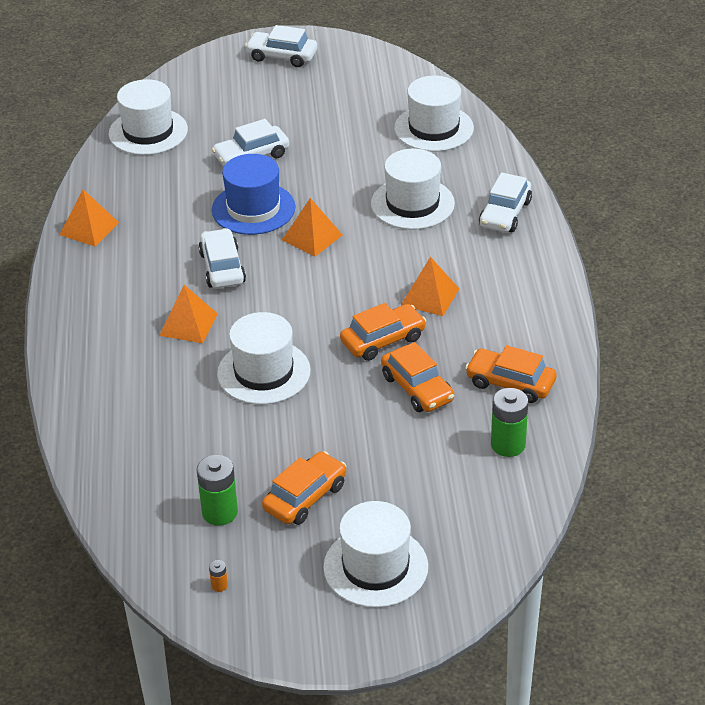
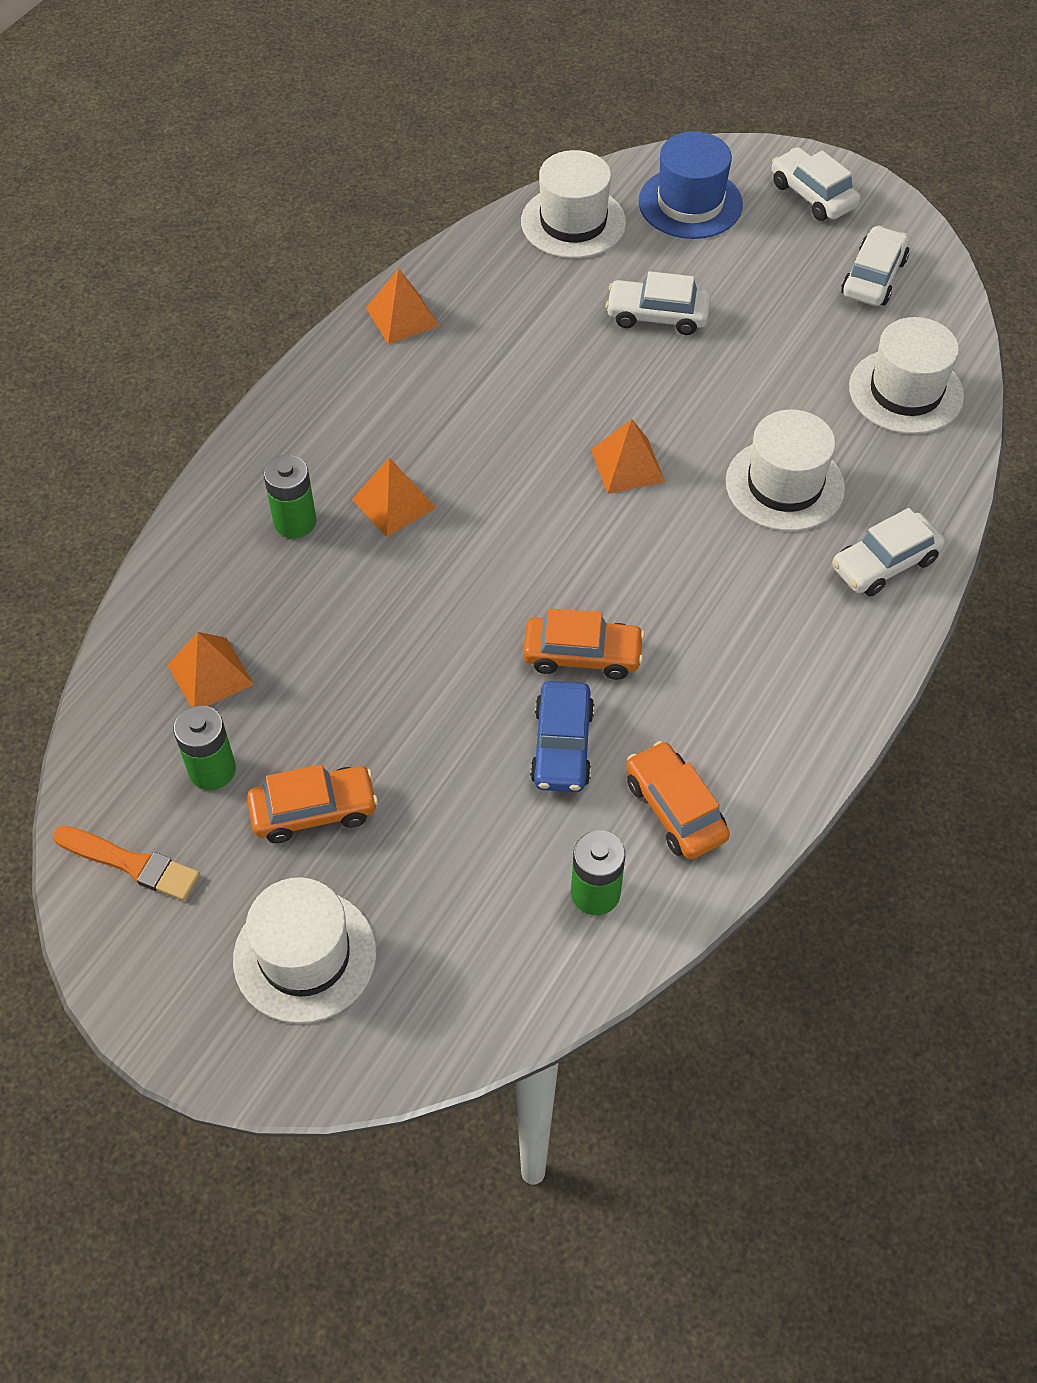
camera: 35 degrees right, 15 degrees up
white car [198,228,246,288] -> white car moved to [841,225,909,306]
orange battery [209,560,228,592] -> orange brush [52,825,200,901]
blue hat [212,154,296,235] -> blue hat moved to [638,131,743,239]
white hat [217,312,311,404] -> none
orange car [381,342,454,412] -> blue car [530,681,594,792]
orange pyramid [401,257,459,316] -> orange pyramid moved to [168,632,254,707]
none -> green battery [264,455,316,538]

